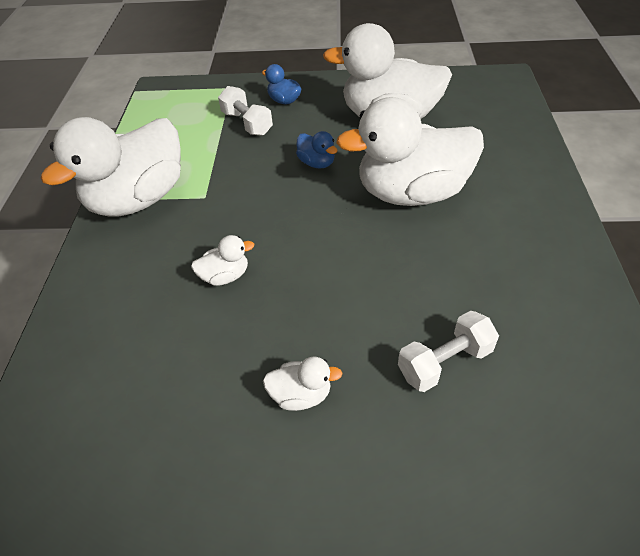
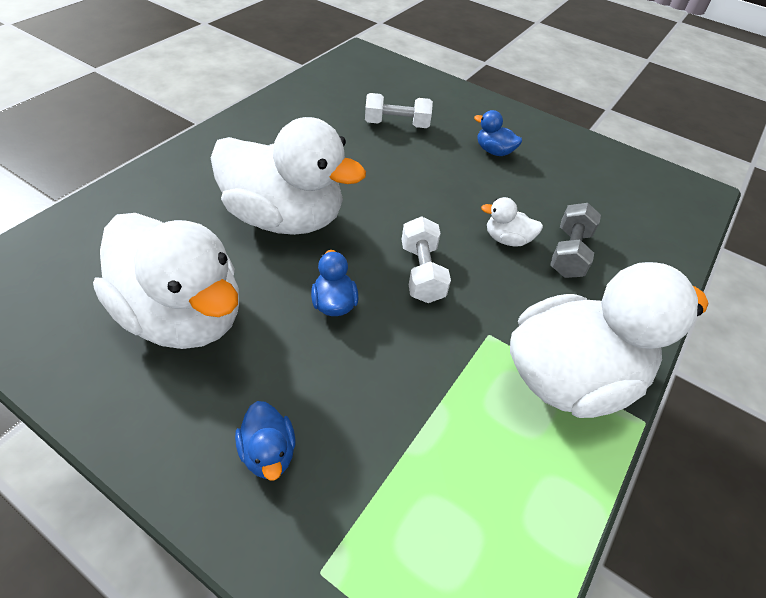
camera: 155 degrees left, 0 degrees up
white dumbbell [218,86,273,136] -> white dumbbell moved to [402,216,451,303]
white duck [263,356,343,411] -> blue duck [474,110,522,156]
none -> grey dumbbell [550,203,601,278]

